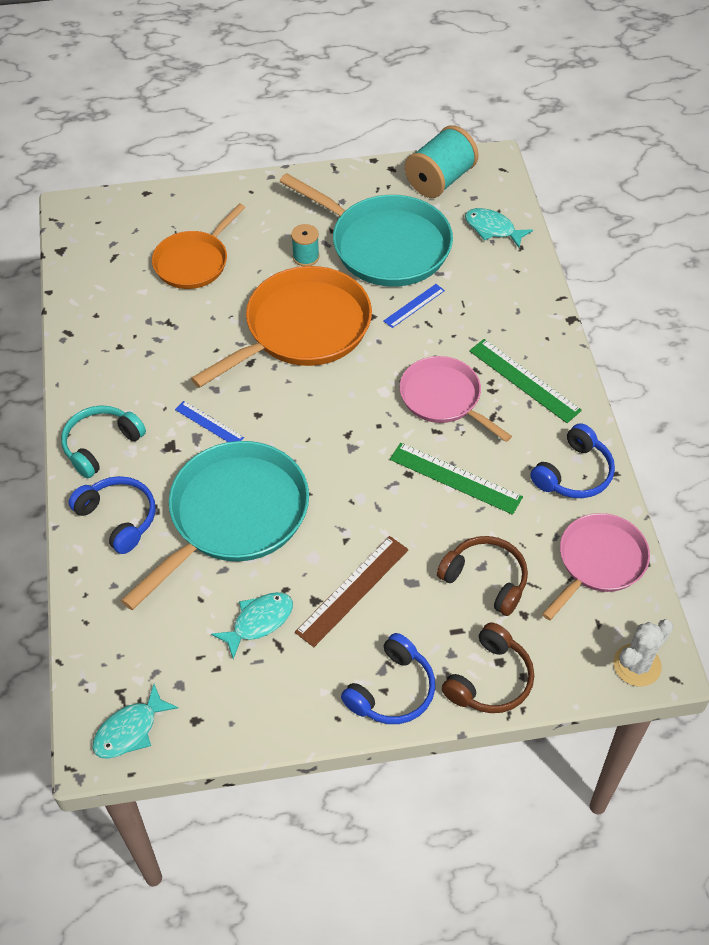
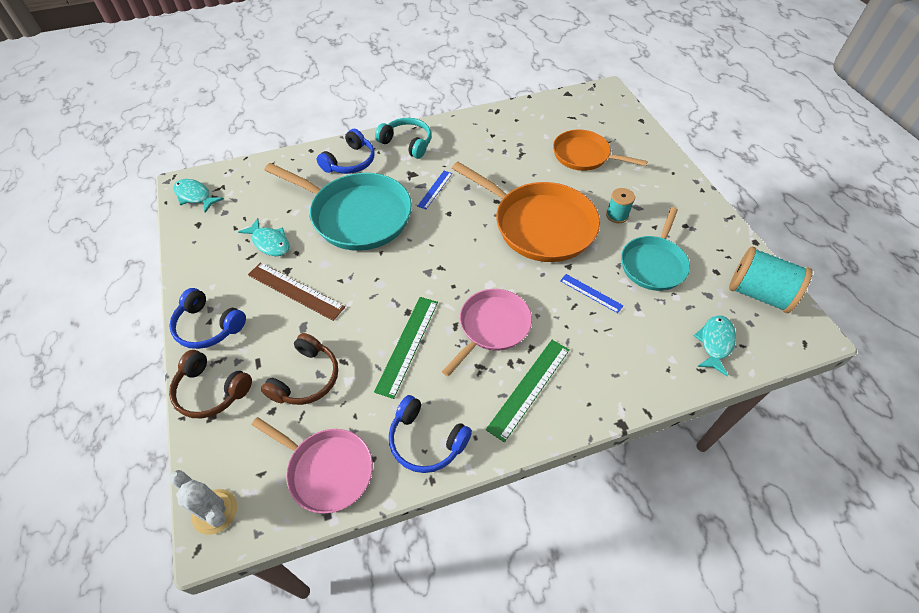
camera: 80 degrees right, 0 degrees up
turquoise pan [279,173,453,287] -> turquoise pan [621,207,690,291], size x0.62

